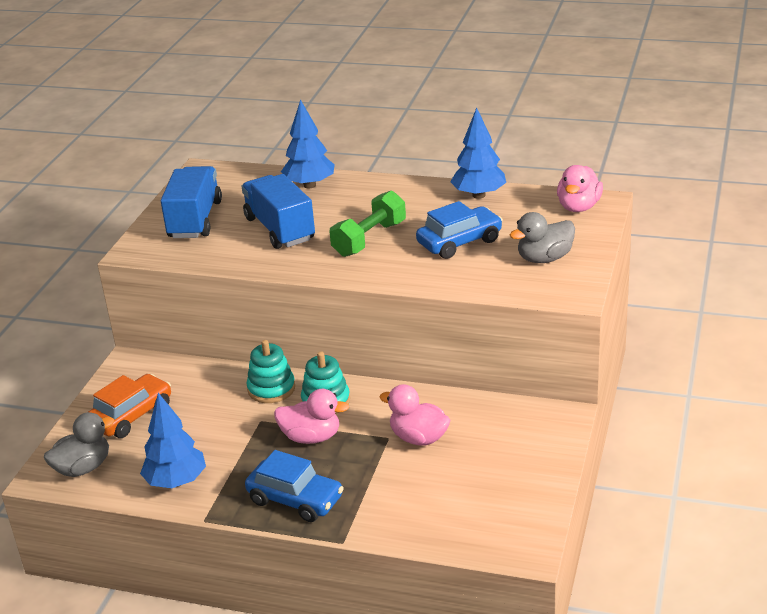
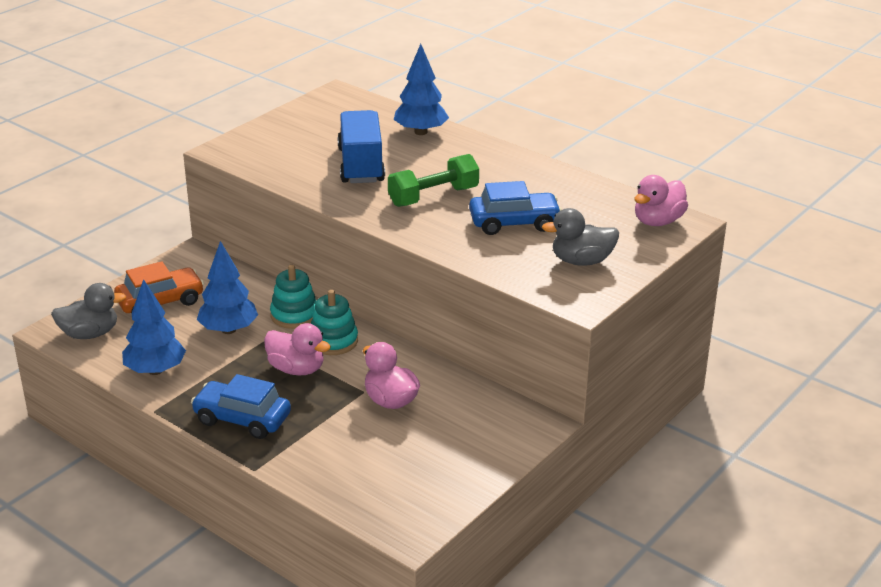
camera: 20 degrees right, 0 degrees up
blue truck [161,166,222,238] -> none
blue car [245,450,344,522] -> blue car turned 150 degrees clockwise [191,374,291,439]
blue tree [450,107,506,199] -> blue tree moved to [197,241,258,334]

